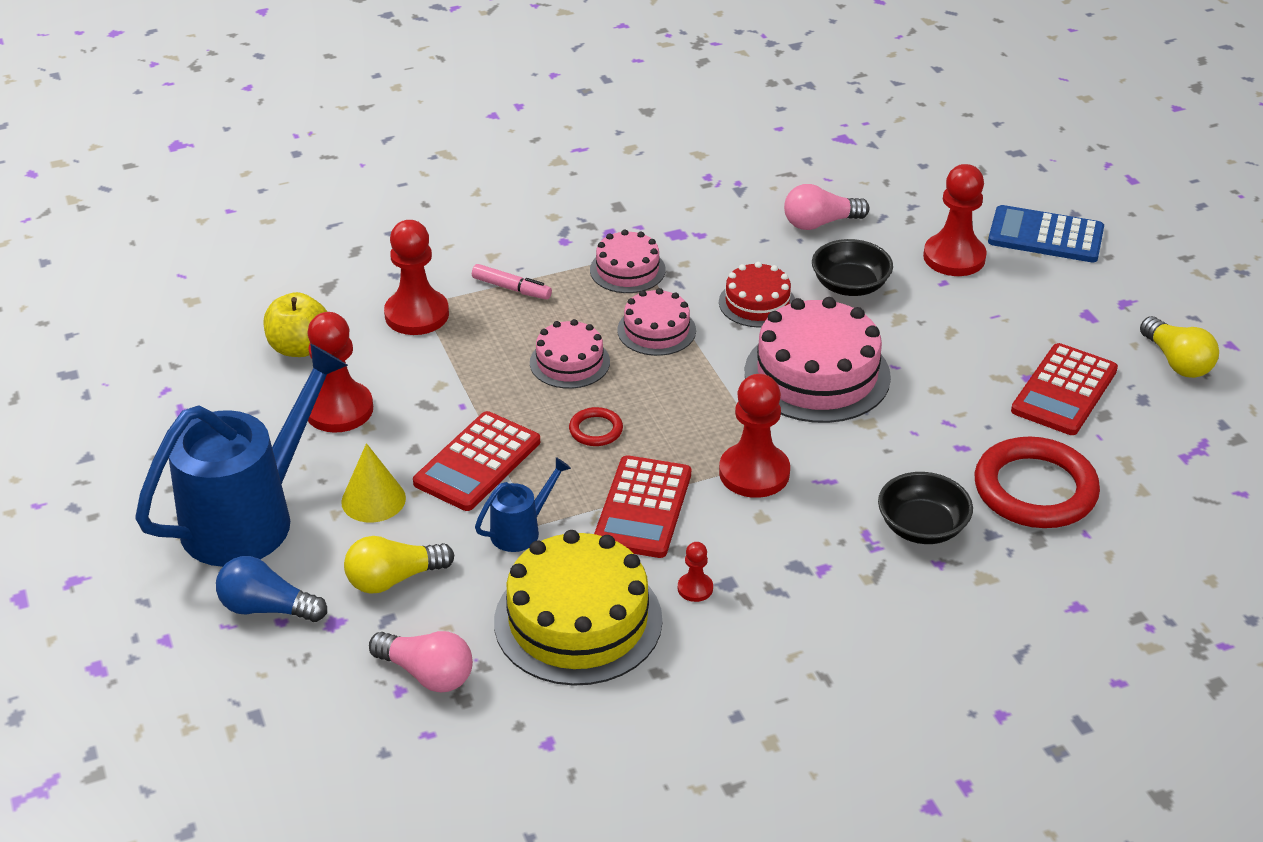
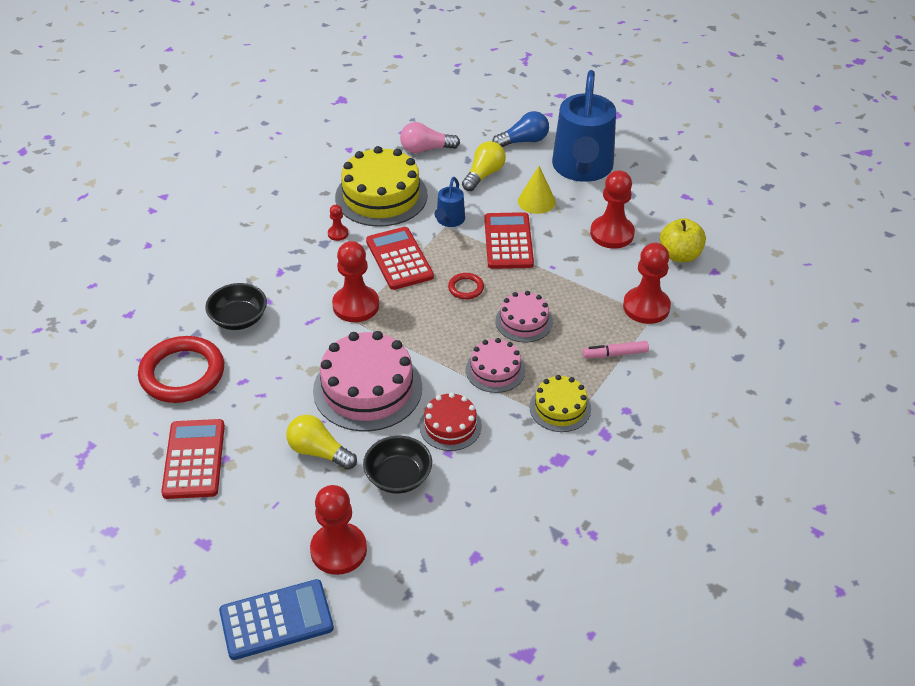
camera: 145 degrees right, 5 degrees up
pink cake [590,230,666,293] -> yellow cake [529,375,591,432]
pink light bulb [784,184,869,230] -> none
yellow light bulb [1140,316,1219,378] -> yellow light bulb moved to [286,415,357,470]

